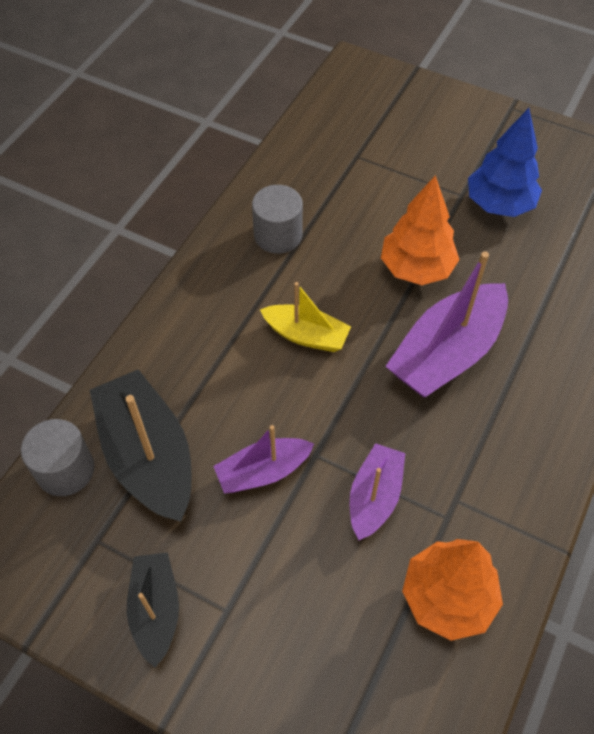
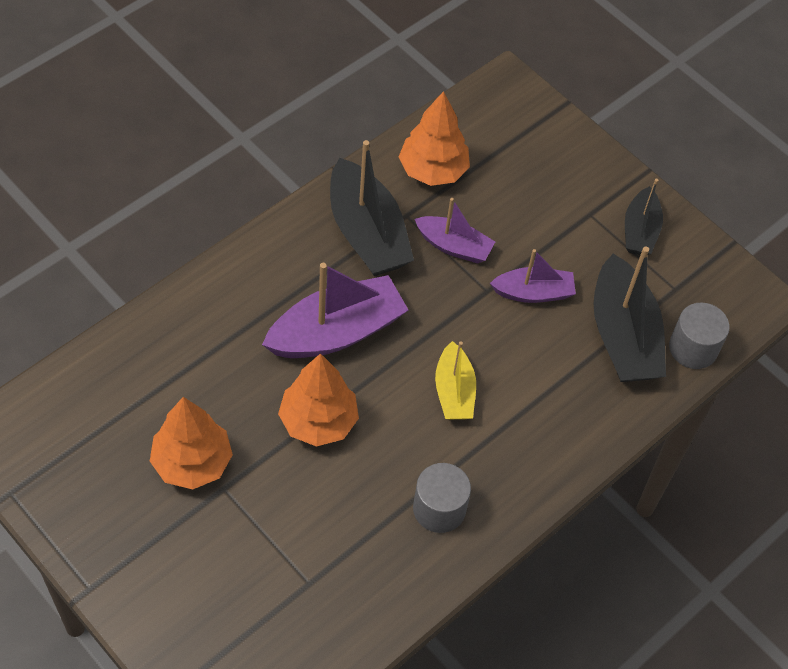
camera: 165 degrees left, 0 degrees up
yellow boat [260,282,351,352] -> yellow boat turned 135 degrees counterclockwise [435,341,476,420]
purple boat [350,443,405,540] -> purple boat turned 105 degrees counterclockwise [414,198,495,263]
blue tree [468,108,542,217] -> orange tree [150,397,233,489]
none -> black boat [330,140,414,276]

